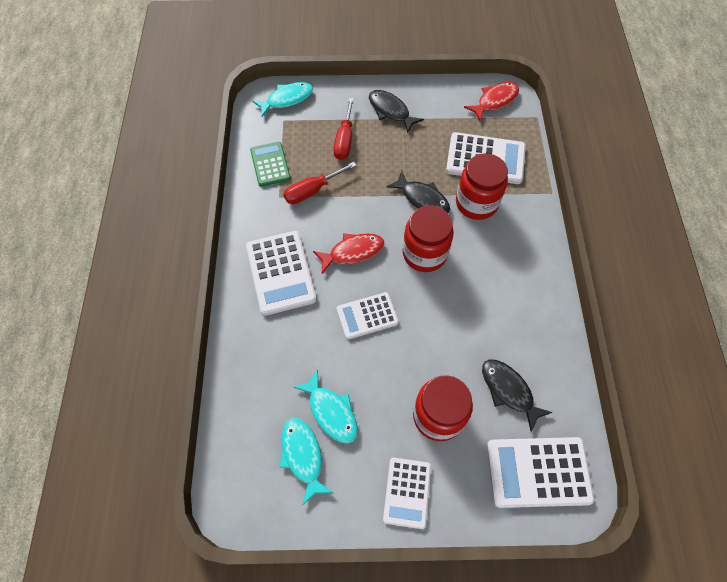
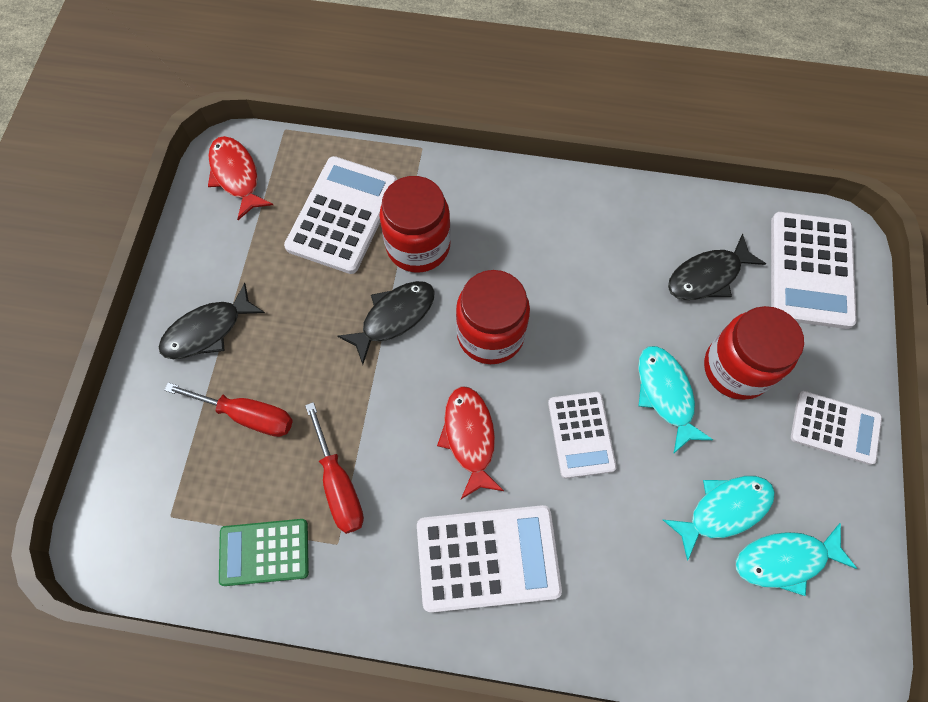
camera: 80 degrees left, 5 degrees up
turquoise fish [252,82,313,117] -> turquoise fish moved to [638,346,713,453]

